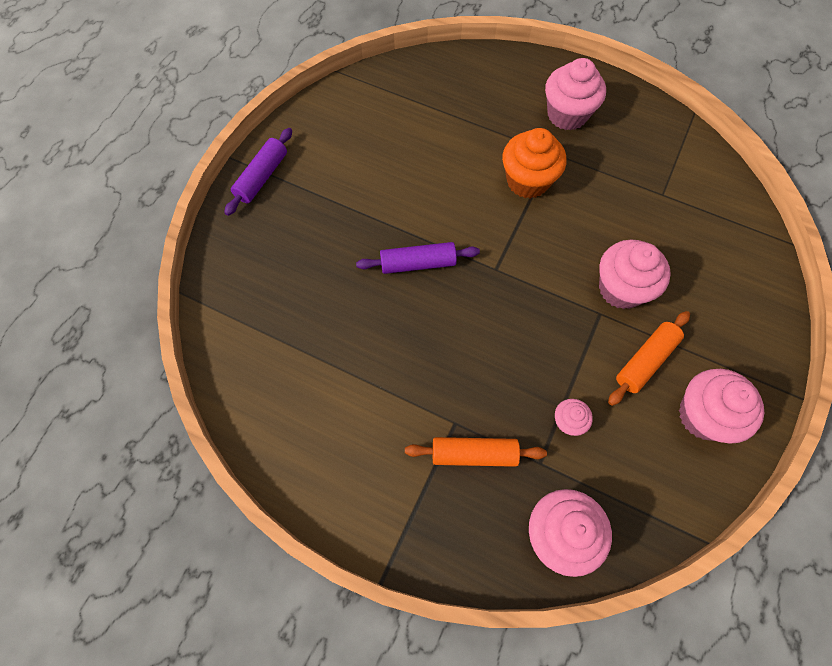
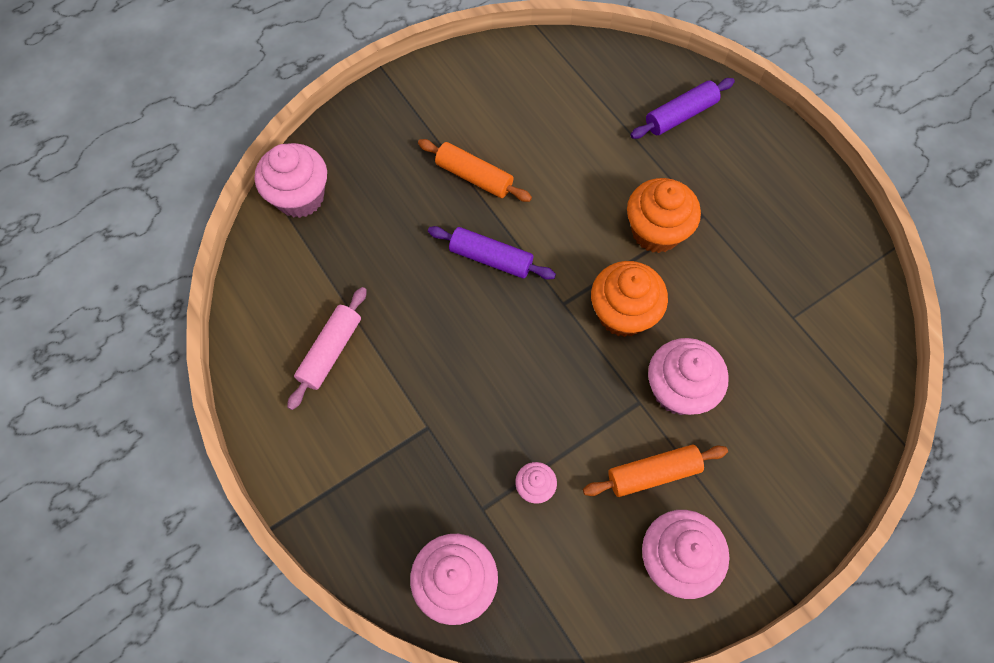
camera: 30 degrees right, 0 degrees up
purple rolling pin [224,128,292,216] -> purple rolling pin moved to [630,78,735,139]
orange rolling pin [405,437,547,467] -> orange rolling pin moved to [418,139,532,202]
pink cupcake [545,58,606,131] -> pink cupcake moved to [255,143,327,218]
none -> pink rolling pin [287,287,367,410]
none -> orange cupcake [591,261,668,337]

